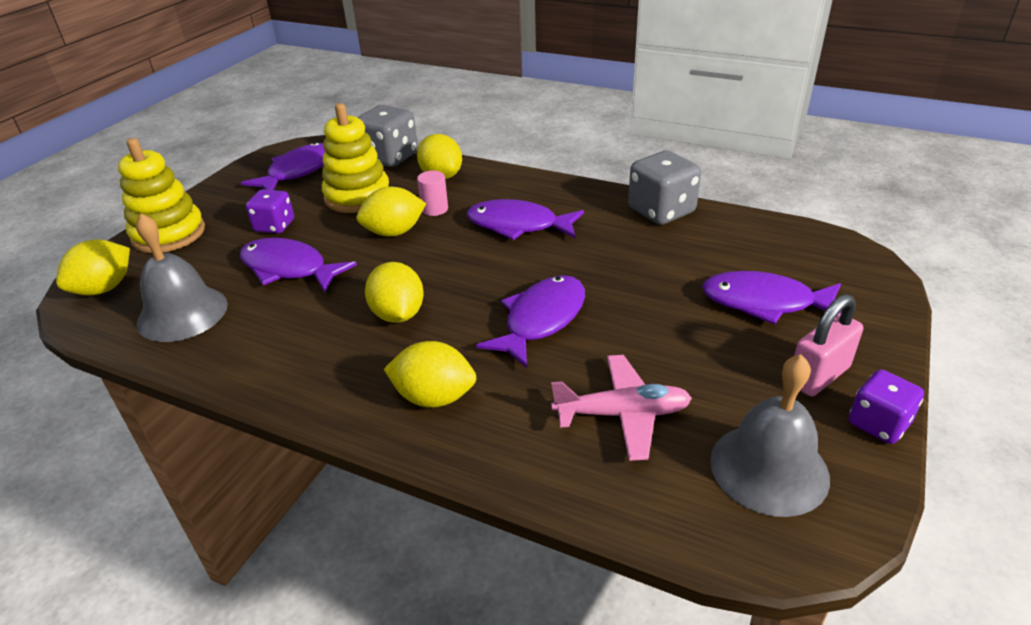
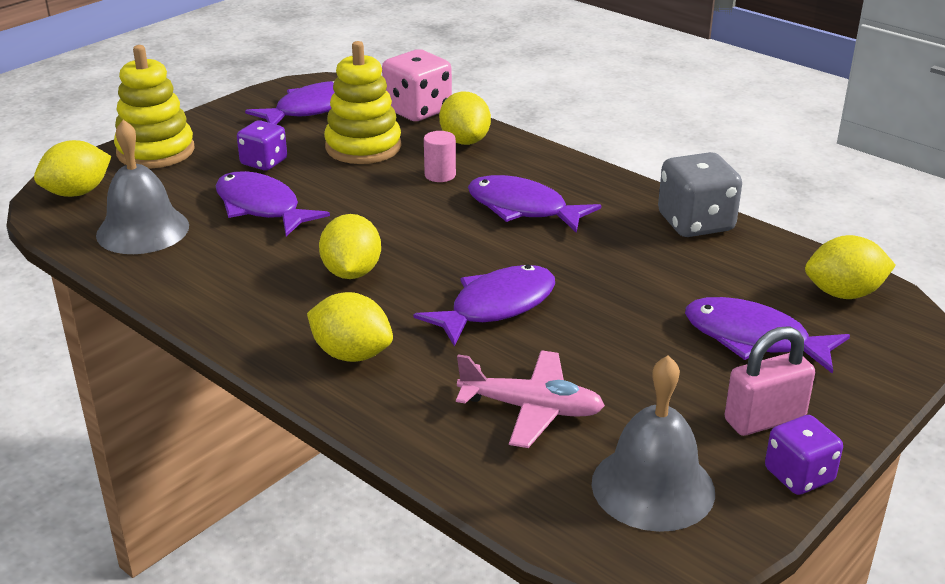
camera: 15 degrees right, 5 degrees down
yellow lemon [356,187,426,237] -> yellow lemon moved to [805,235,896,299]
grey dice [357,105,418,167] -> pink dice [382,49,452,121]

